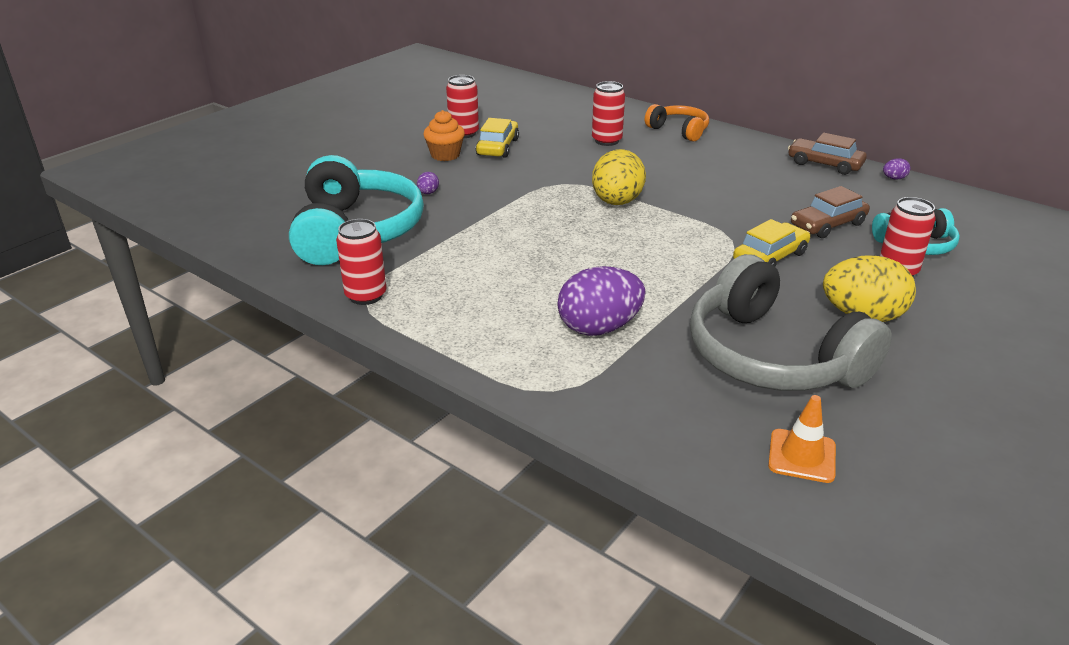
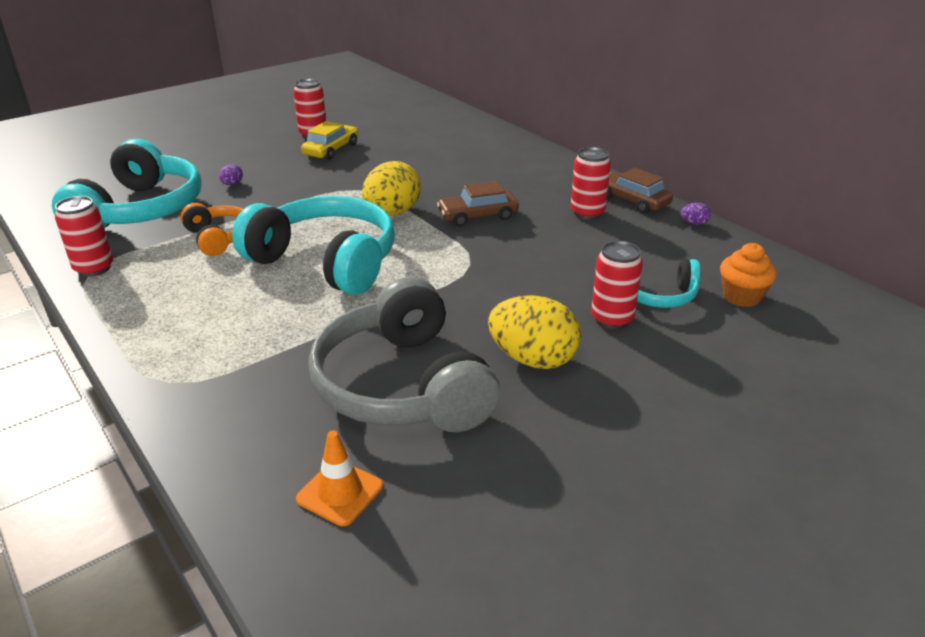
camera: 15 degrees right, 0 degrees up
orange cupcake [423,110,465,161] -> orange cupcake moved to [720,243,777,307]
purple egg [558,266,646,336] -> none
red can [592,81,625,146] -> red can moved to [571,147,611,220]
orange headphones [645,104,709,142] -> orange headphones moved to [180,203,243,256]
yellow car [733,219,810,267] -> none
brown car [791,186,870,238] -> brown car moved to [437,181,519,226]
none -> turquoise headphones [232,196,395,295]

